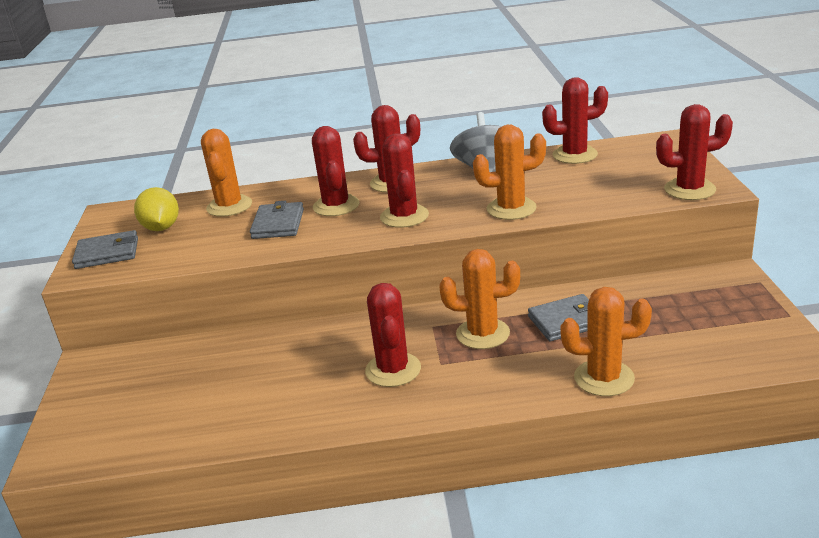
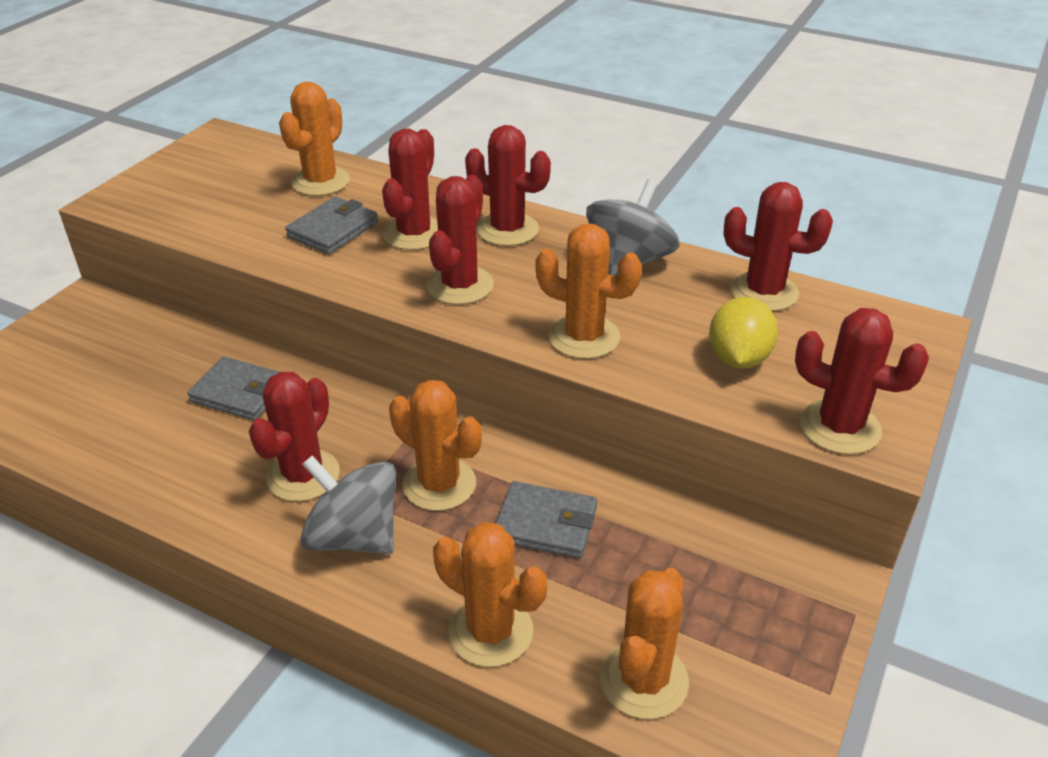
camera: 30 degrees right, 10 degrees up
grey wallet [72,230,138,269] -> grey wallet moved to [187,357,279,420]
yellow lemon [134,187,179,231] -> yellow lemon moved to [709,297,778,369]
none -> grey spinning top [300,455,396,554]
none -> orange cactus [600,567,689,719]

